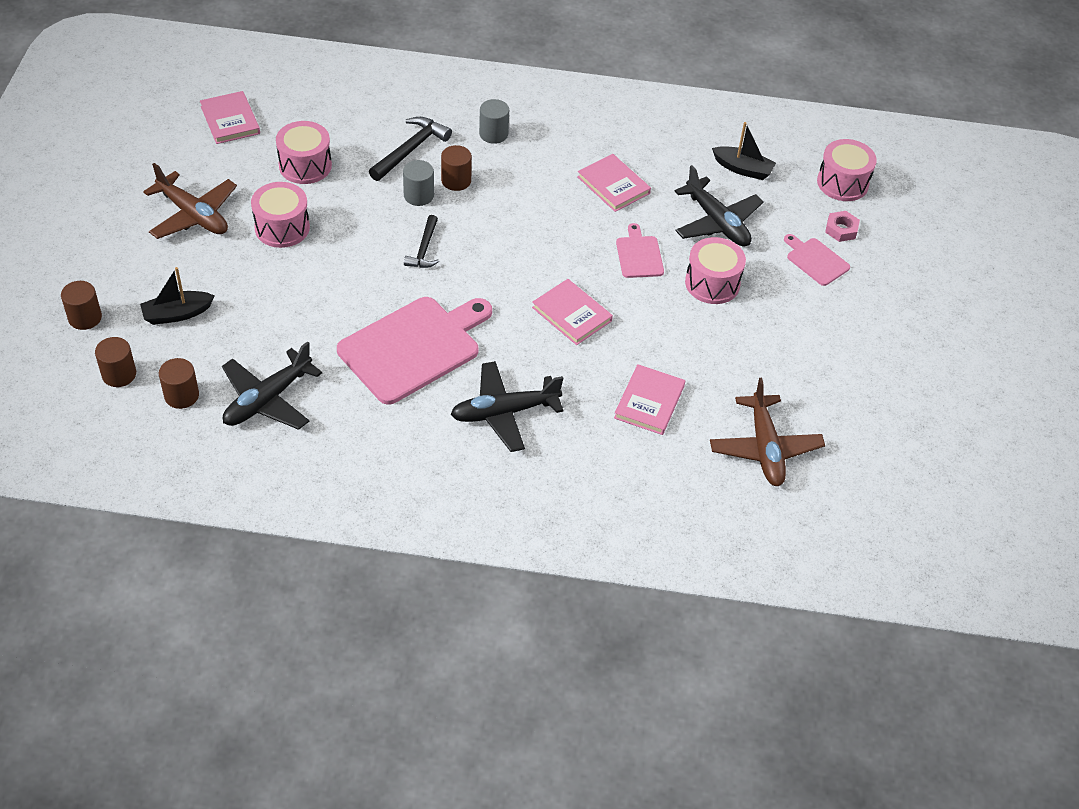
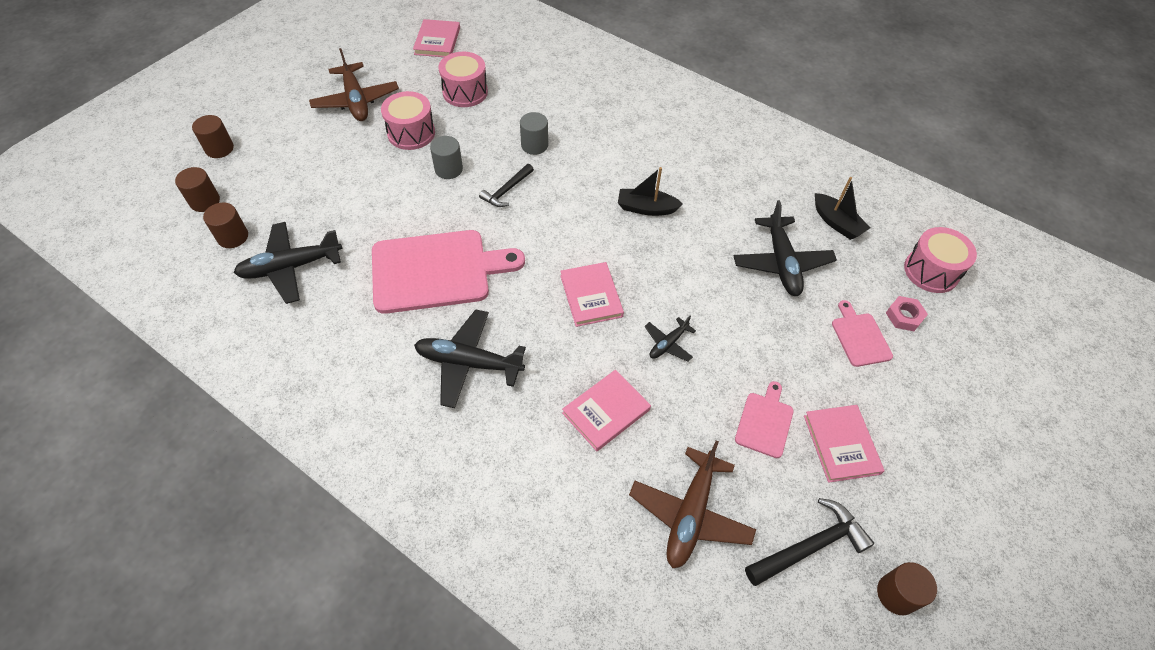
camera: 30 degrees right, 5 degrees up
black boat [140,267,215,325] -> black boat moved to [618,167,683,216]
black hammer [369,117,452,181] -> black hammer moved to [745,498,874,586]
brown cylinder [441,145,472,191] -> brown cylinder moved to [877,562,937,615]
grey cylinder [479,99,509,144] -> grey cylinder moved to [430,136,463,179]
pink book [577,154,651,212] -> pink book moved to [804,405,885,483]
pink cutting board [616,223,664,278] -> pink cutting board moved to [735,381,794,458]
pink drum [685,237,746,304] -> none
none -> black plane [645,316,696,362]

